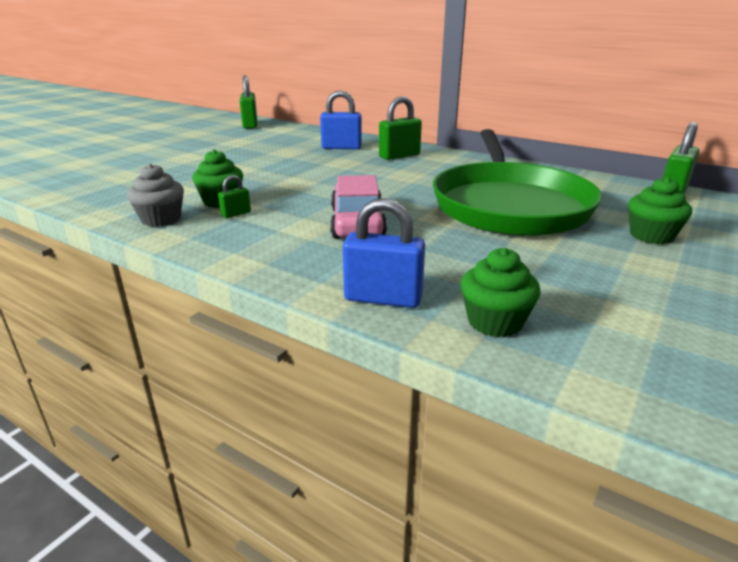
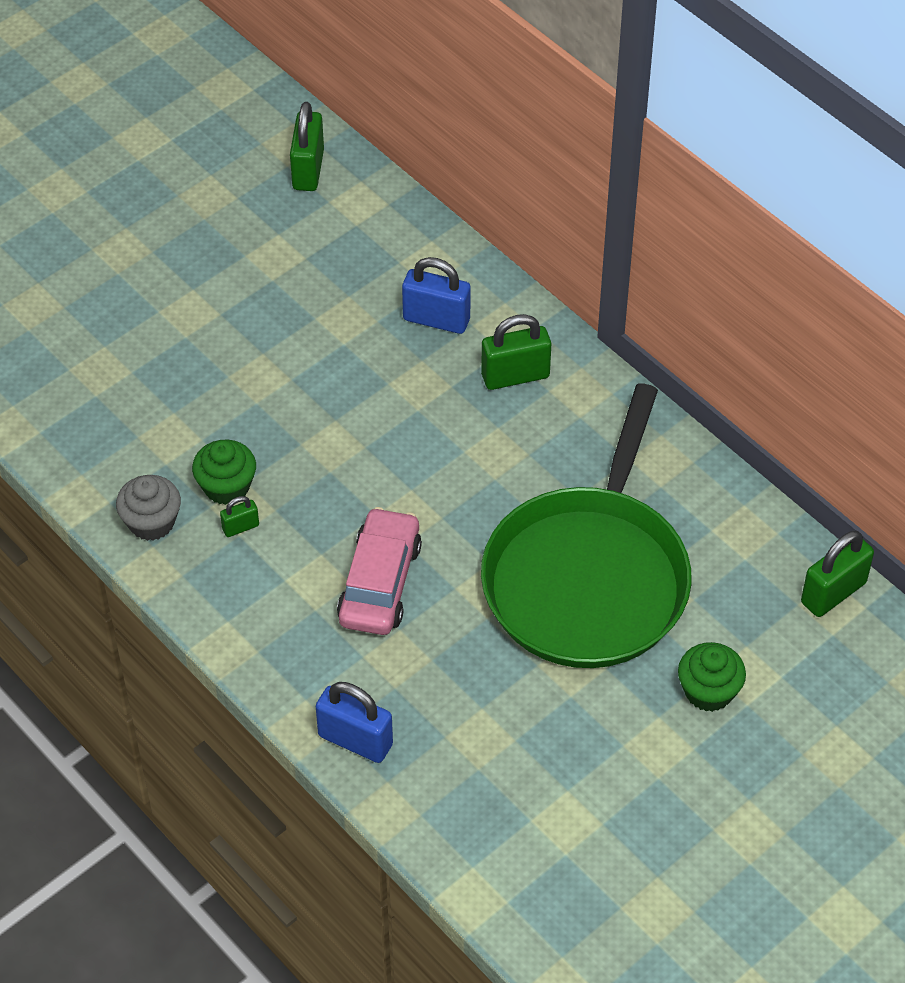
camera: 15 degrees right, 25 degrees up
green cupcake [461,248,541,337] -> none

